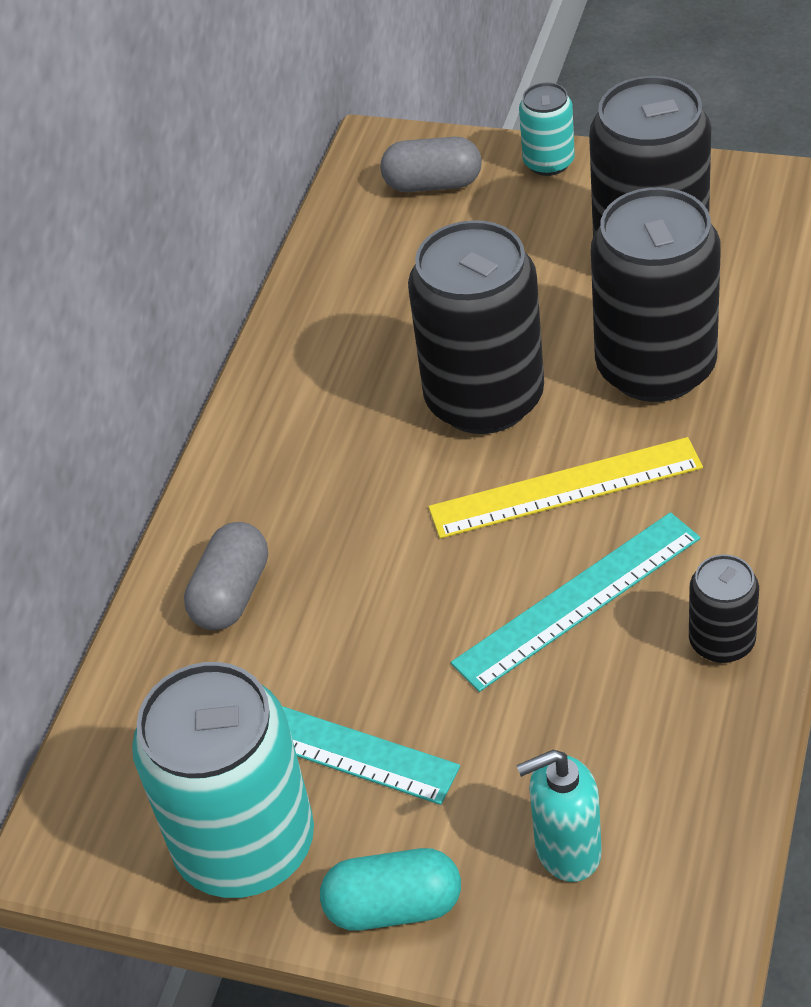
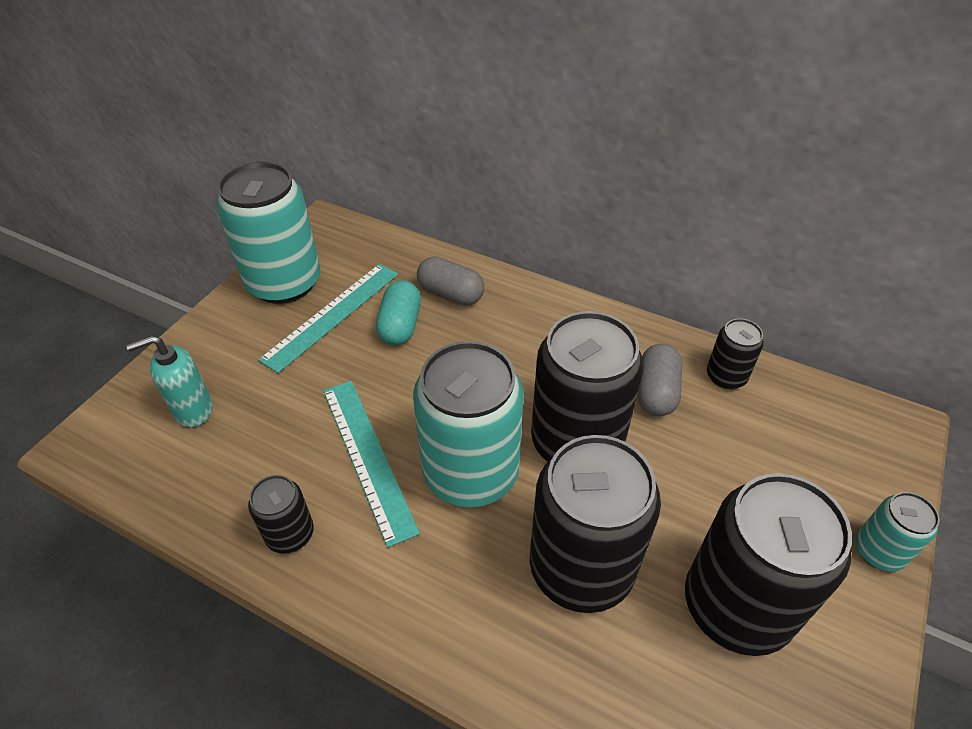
camera: 95 degrees right, 0 degrees up
turquoise capsule [320,848,461,931] -> turquoise capsule moved to [376,280,421,345]
grey capsule [380,137,482,192] -> grey capsule moved to [638,344,682,416]
yellow ruler [428,437,703,539] -> turquoise can [413,341,524,507]
turquoise soap dispenser [516,750,602,882] -> turquoise soap dispenser turned 105 degrees counterclockwise [126,335,213,428]
none -> black can [707,319,764,389]

